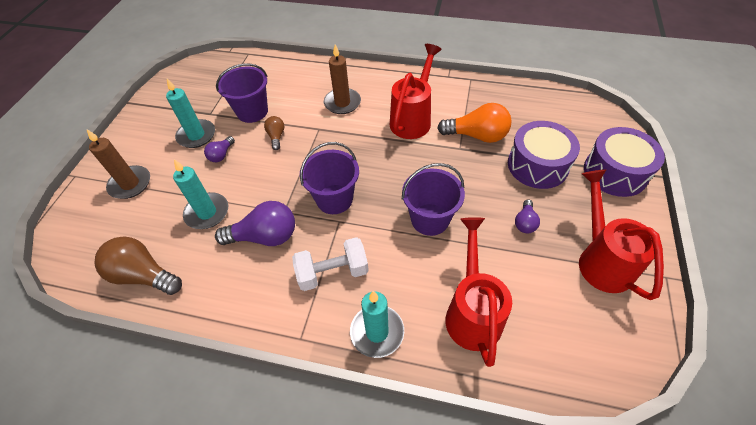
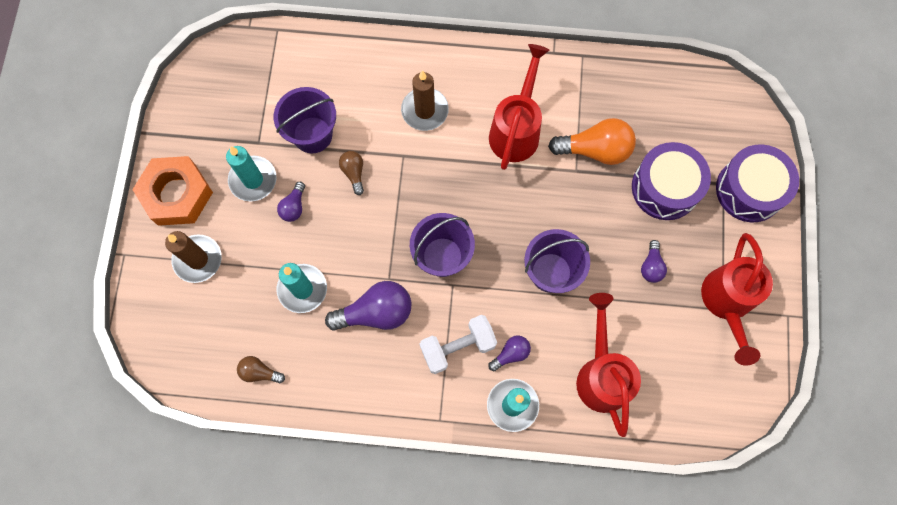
camera: 10 degrees left, 20 degrees up
brown light bulb [94,237,182,295] -> brown light bulb [237,356,285,383], size x0.53
red watering can [579,169,664,300] -> red watering can turned 150 degrees counterclockwise [701,233,773,366]
none -> orange nut [132,156,213,226]
none -> purple light bulb [488,336,531,371]

